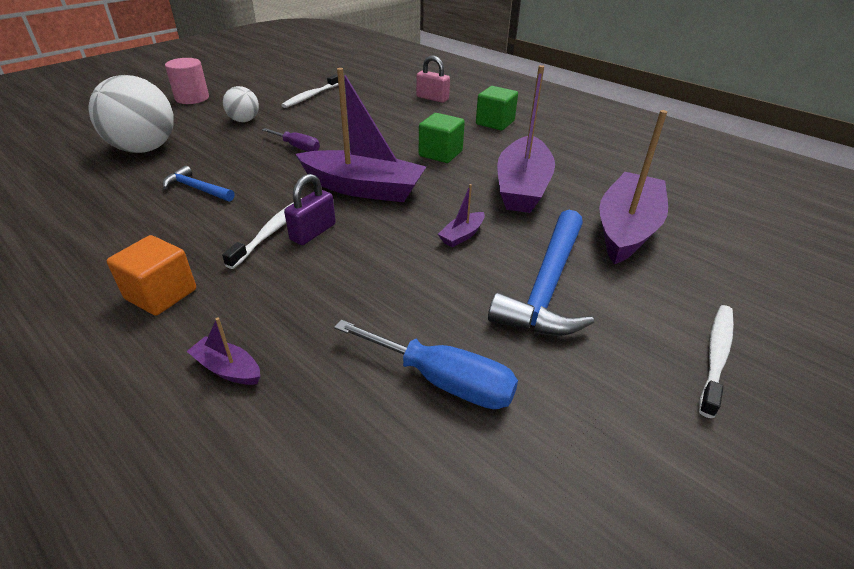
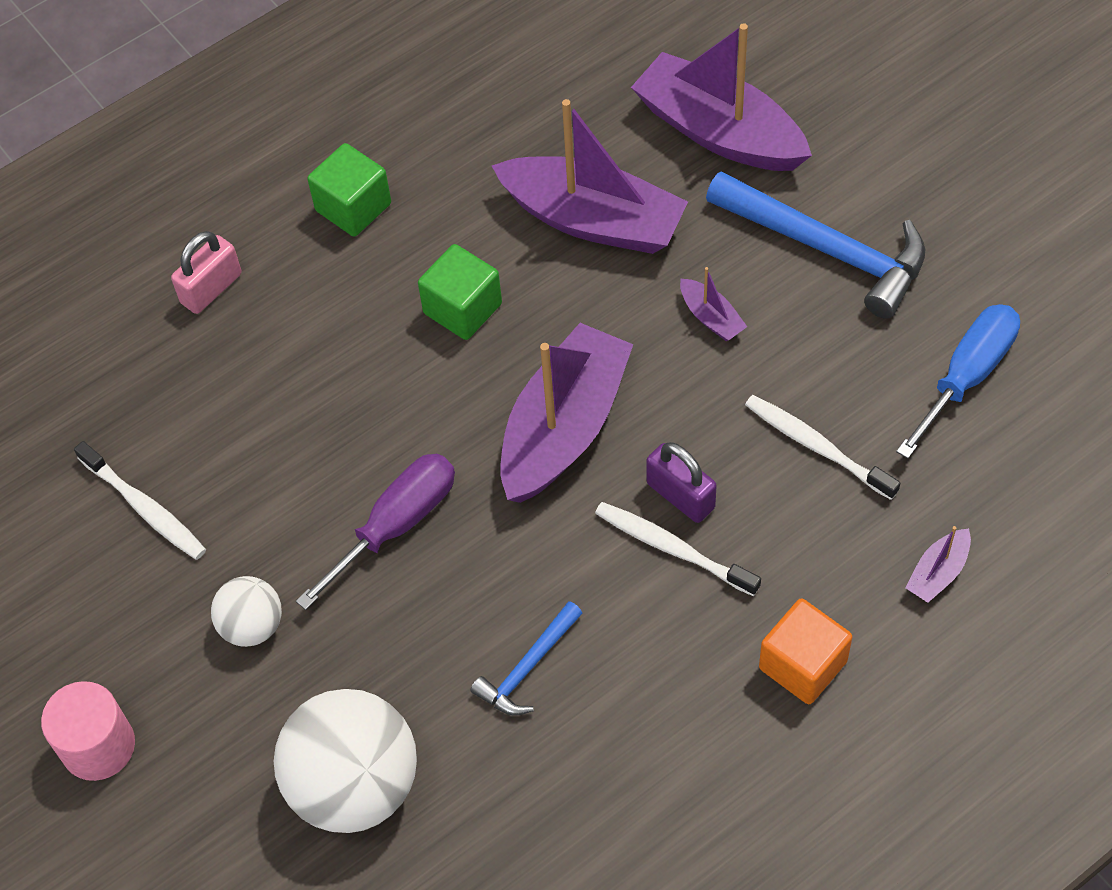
camera: 75 degrees left, 20 degrees up
purple screwdriver [262,128,320,152] -> purple screwdriver [296,454,455,610], size x1.57
white toothbrush [699,305,734,418] -> white toothbrush moved to [745,395,900,500]

